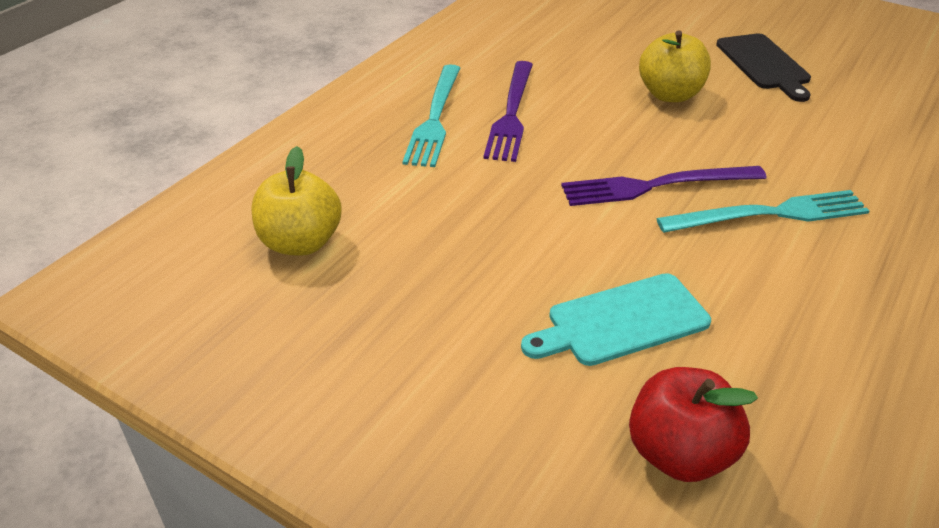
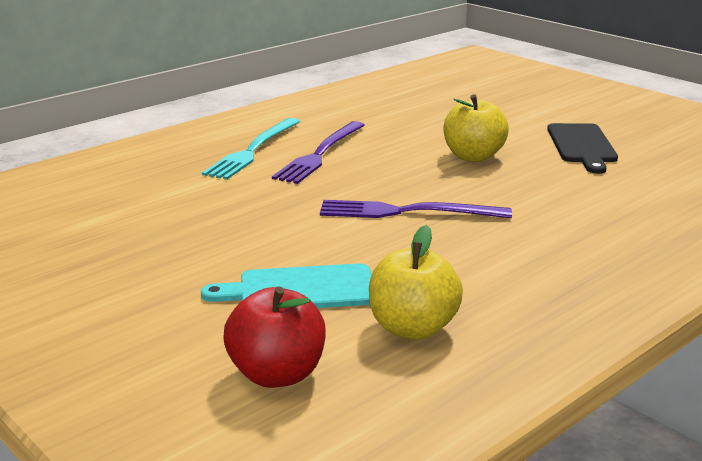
camera: 15 degrees right, 15 degrees down
yellow apple [252,146,342,256] -> yellow apple moved to [369,225,463,340]
turquoise fork [656,190,869,233] -> none

